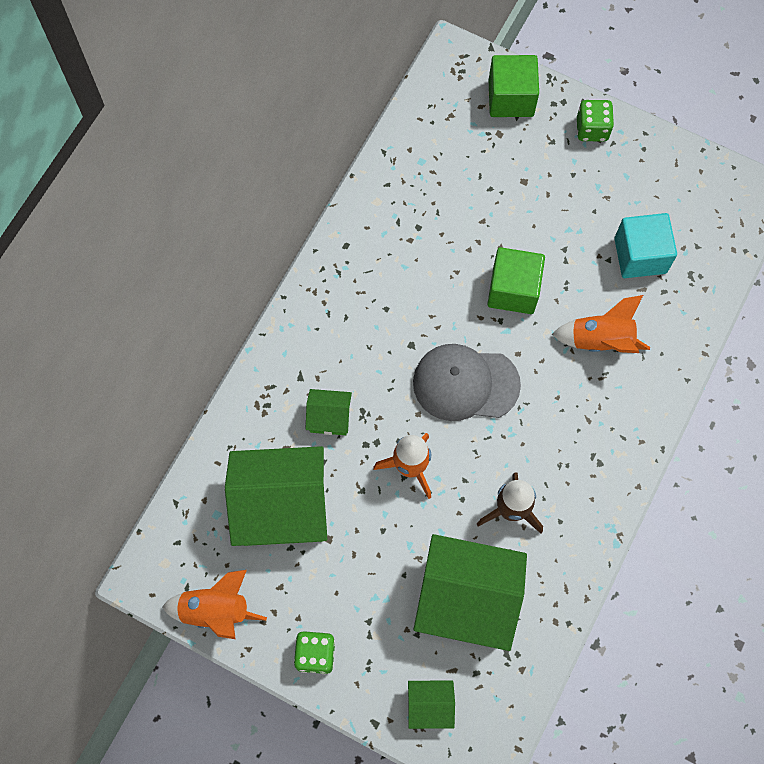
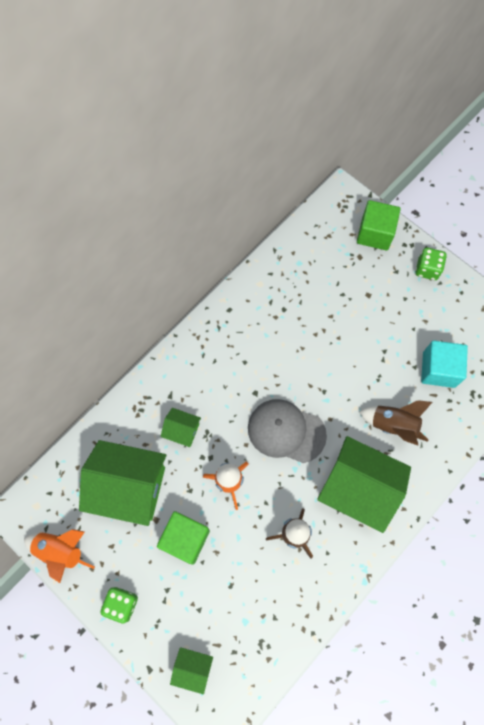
camera: 15 degrees right, 0 degrees up
green house [414,534,527,651] -> green house moved to [317,436,411,533]
green cube [487,247,545,314] -> green cube moved to [157,511,210,565]
orange rocket [552,295,650,353] -> brown rocket [358,400,432,446]

